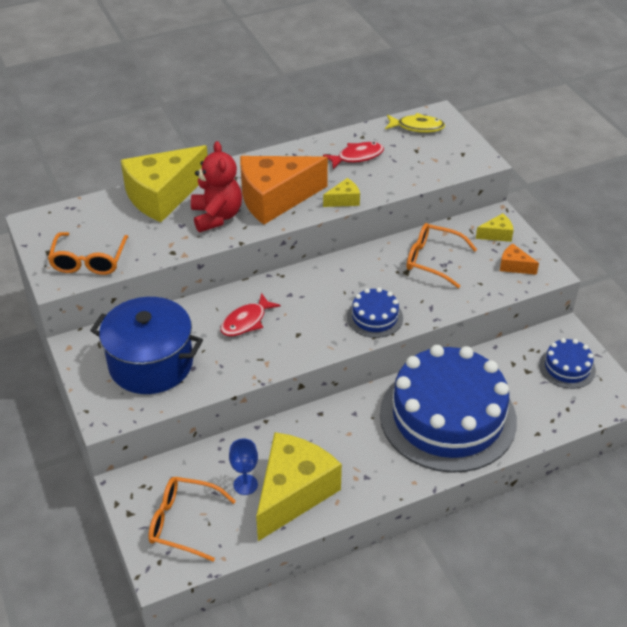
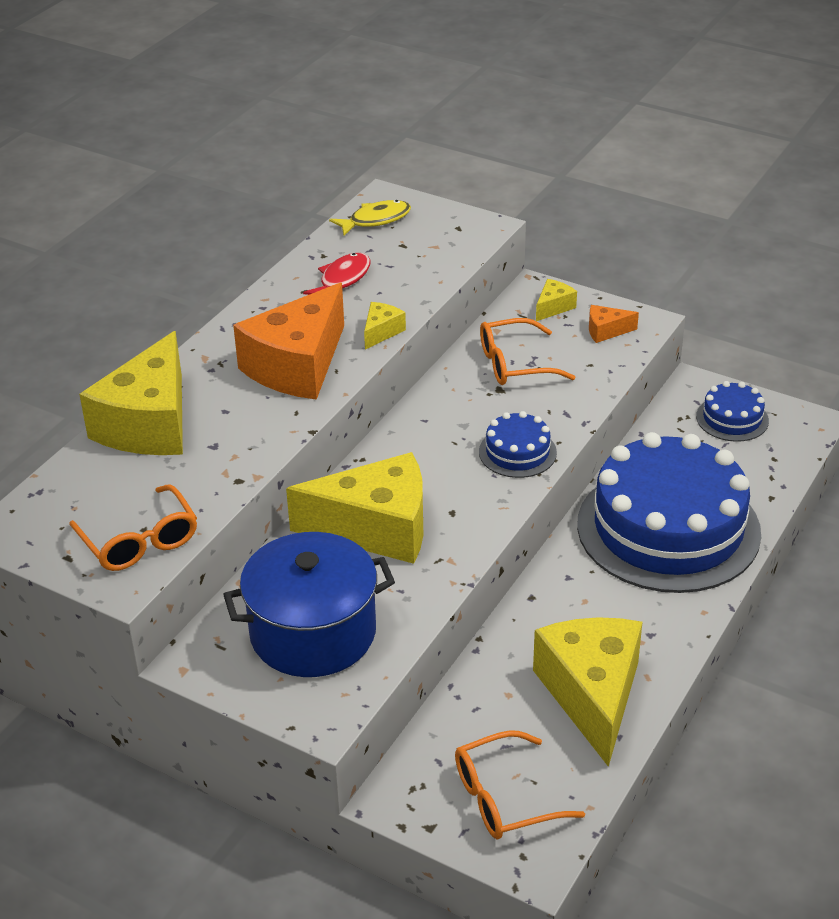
camera: 35 degrees left, 5 degrees down
red teddy bear [191,141,242,232] -> none
red fish [220,293,281,336] -> yellow cheese [286,452,423,564]
blue goblet [229,438,258,495] -> none

